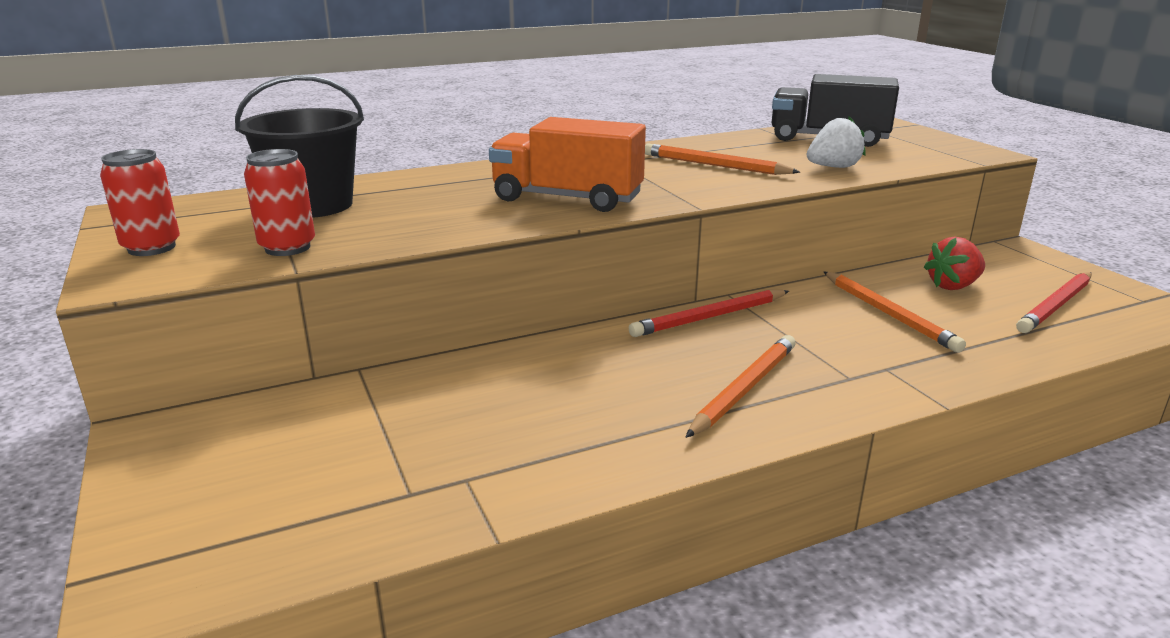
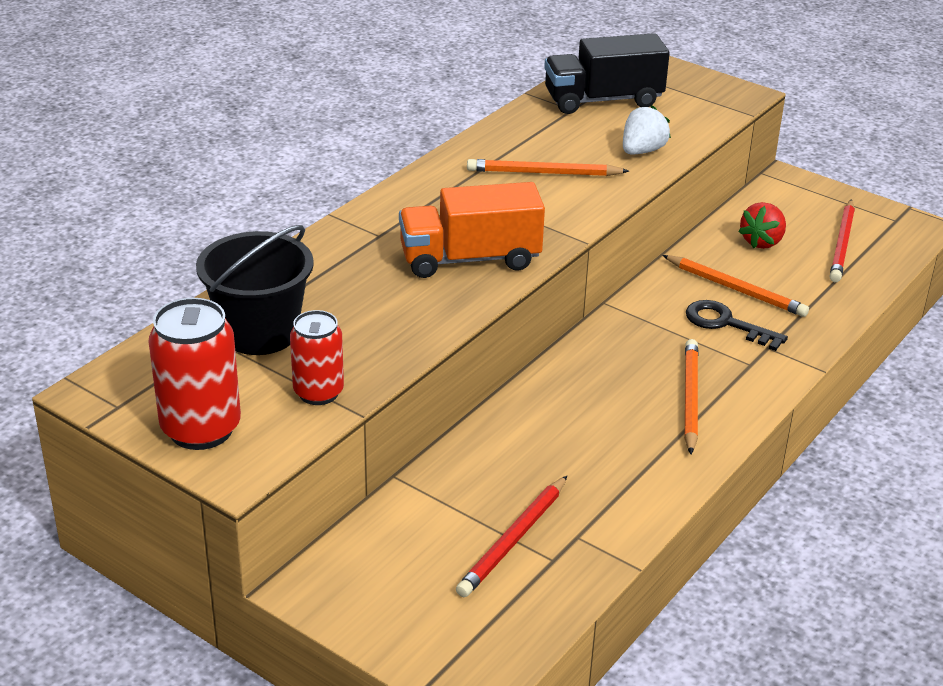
camera: 30 degrees left, 10 degrees up
red can [100,149,180,256] -> red can [149,298,241,450], size x1.54
red pencil [629,290,789,337] -> red pencil moved to [456,476,567,597]
none -> black key [686,300,788,351]

